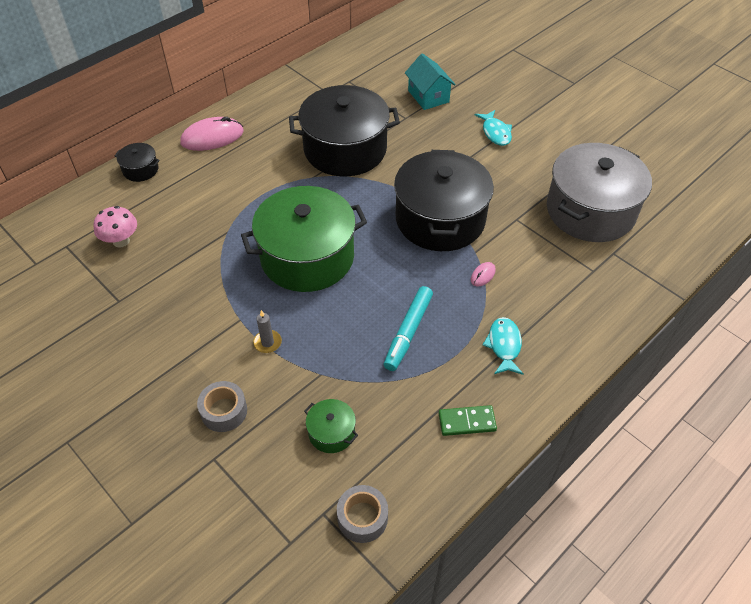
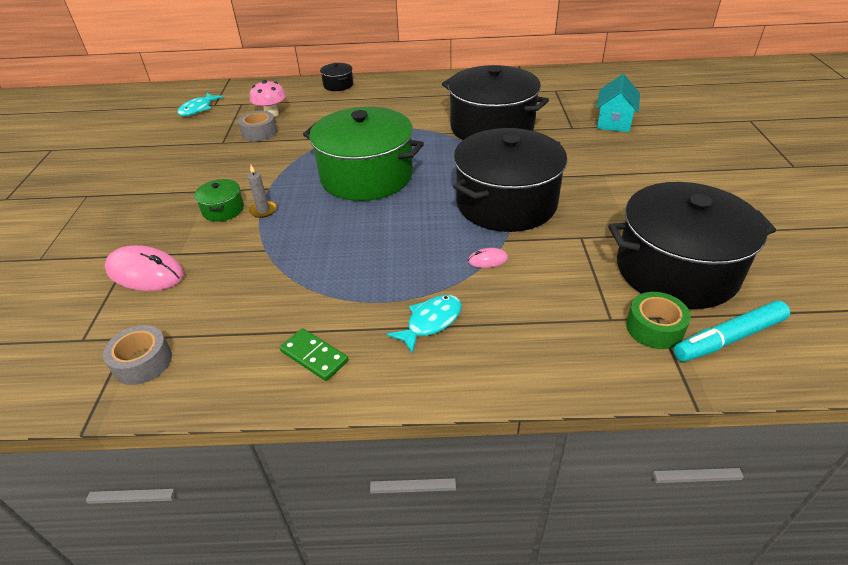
camera: 45 degrees right, 10 degrees down
pink mouse [180,117,244,151] -> pink mouse moved to [105,245,184,291]
grey tape [197,381,247,432] -> grey tape moved to [238,111,277,141]
green pot [304,399,358,453] -> green pot moved to [194,179,244,222]
turquoise marker [384,286,433,371] -> turquoise marker moved to [674,300,790,362]
turquoise fish [475,110,512,146] -> turquoise fish moved to [177,93,223,116]
grey pot [547,143,652,242] -> black pot [608,182,776,309]
none -> green tape [626,292,691,349]

